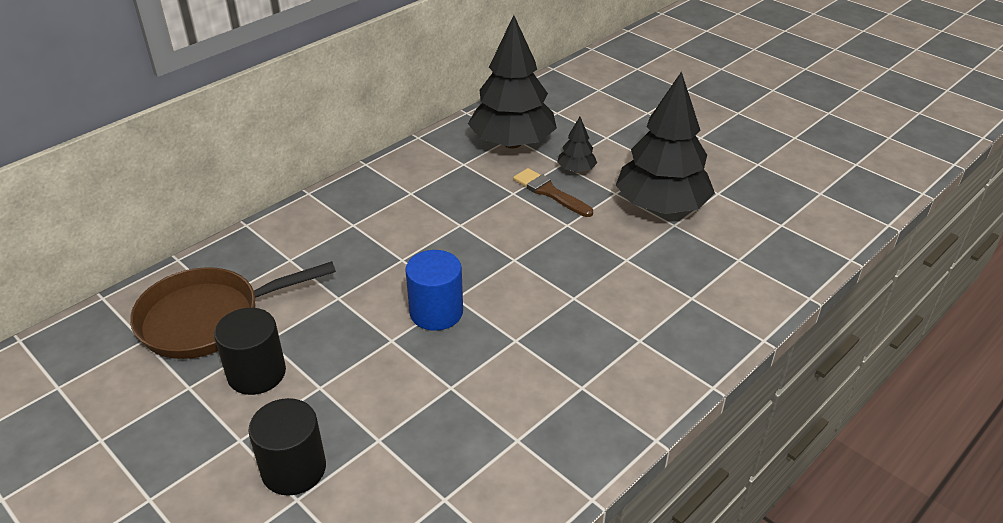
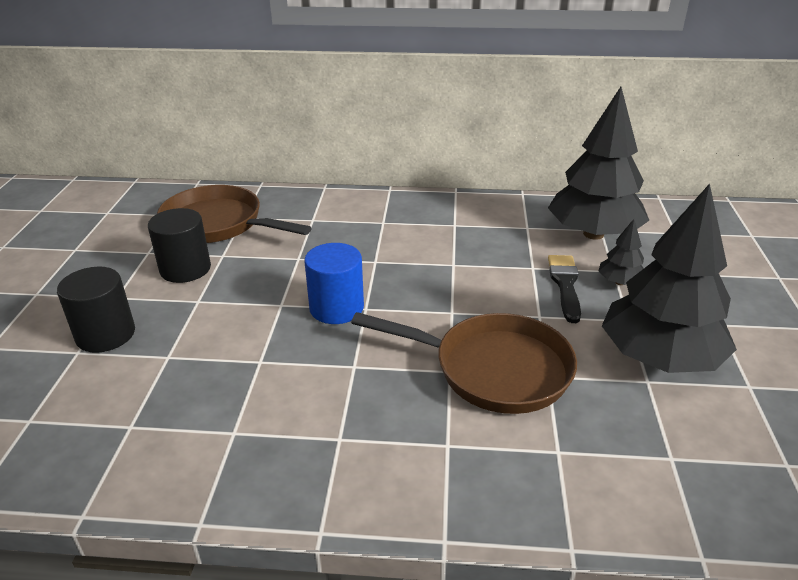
camera: 50 degrees right, 5 degrees down
brown brush [513,168,593,217] -> black brush [548,255,581,323]
none -> brown pan [351,312,577,414]

